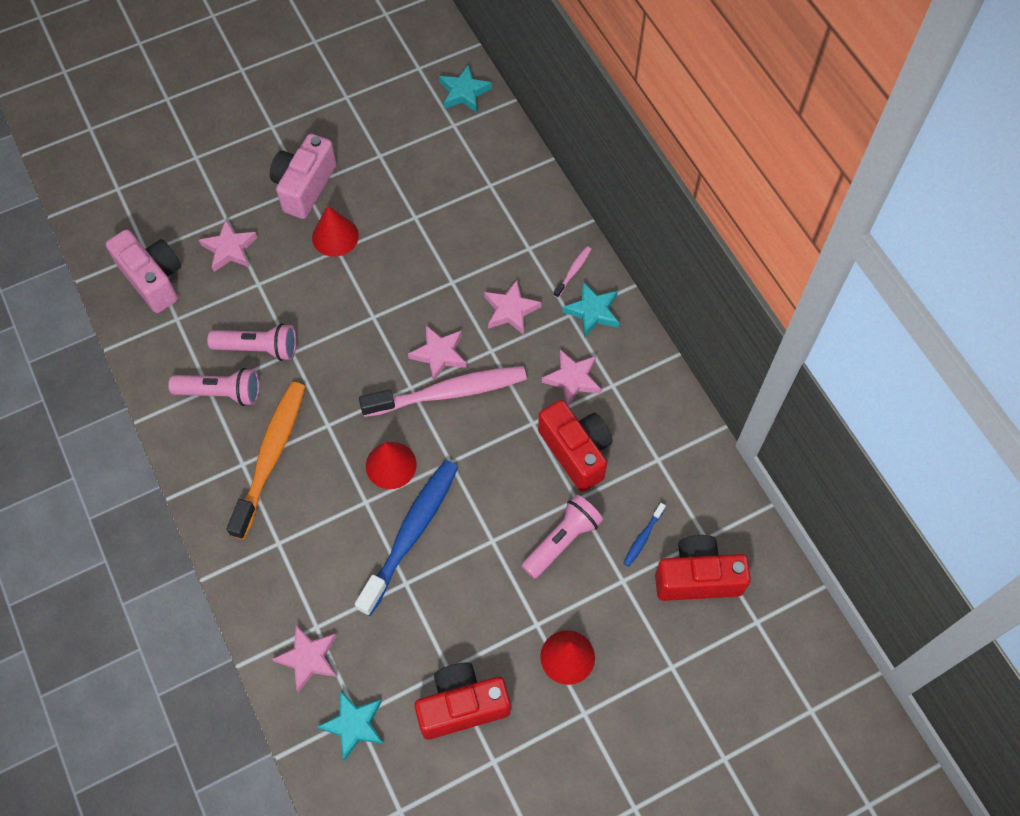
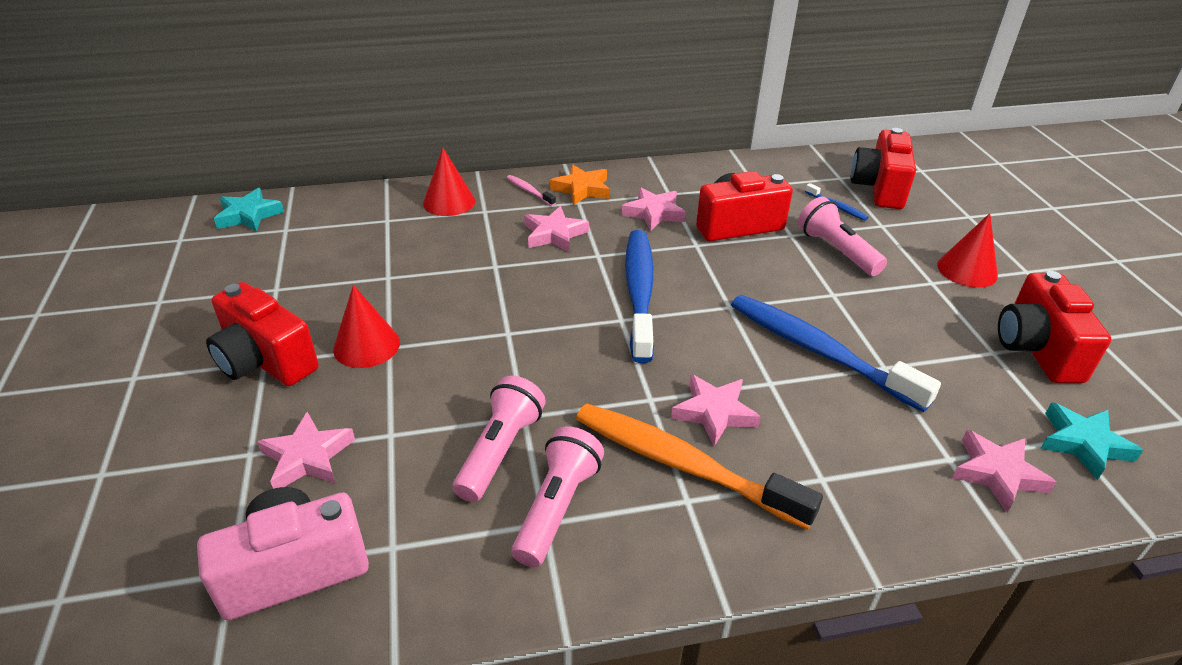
camera: 75 degrees left, 25 degrees down
pink camera [270,134,337,219] -> red camera [206,282,319,386]
pink toothbrush [359,366,527,417] -> blue toothbrush [625,230,654,363]
red cone [366,442,417,489] -> red cone moved to [423,148,475,216]
pink star [408,325,467,382] -> pink star moved to [671,374,761,446]
turquoise star [562,282,619,338] -> orange star [550,164,610,205]

